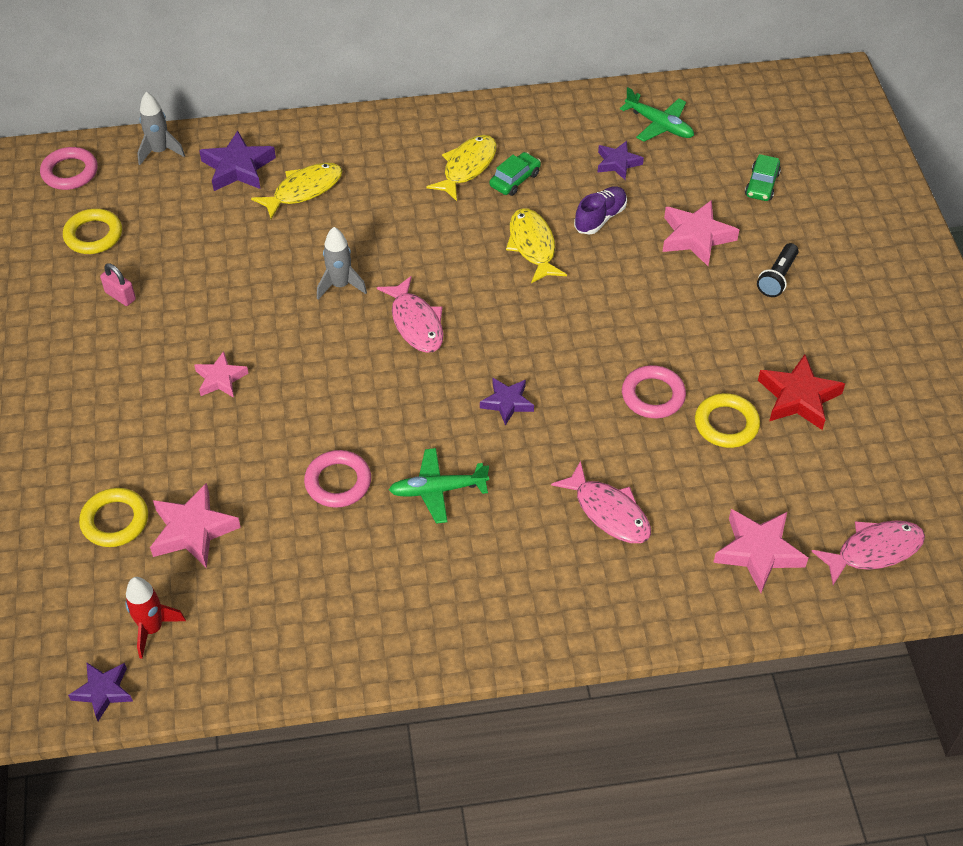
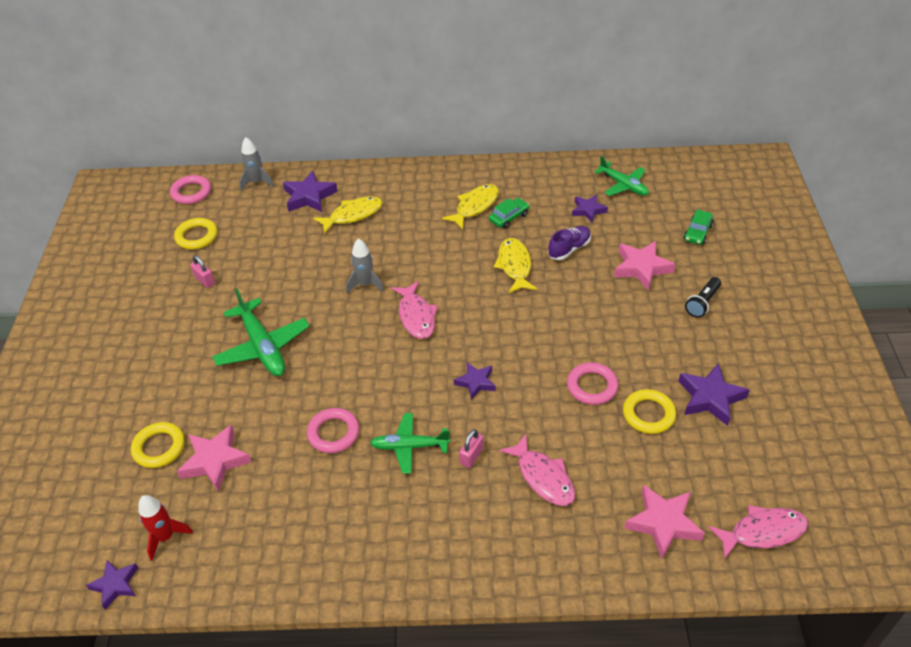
camera: 10 degrees right, 5 degrees down
pink star [194,351,249,398] -> green plane [212,288,310,376]
red star [758,354,845,430] -> purple star [678,363,750,426]
none -> pink padlock [459,429,484,468]

